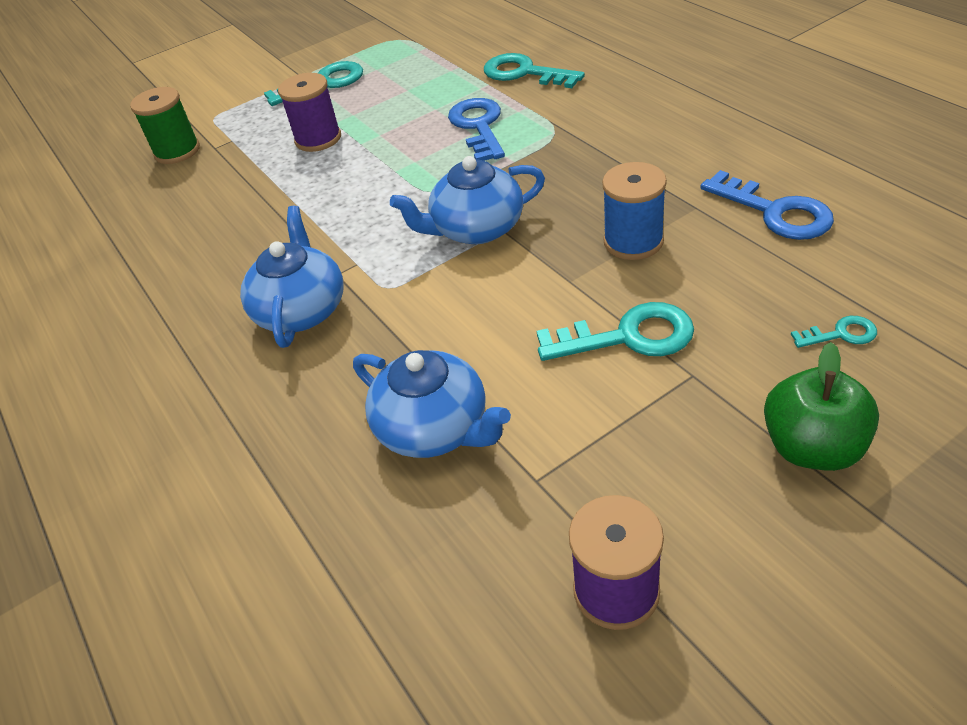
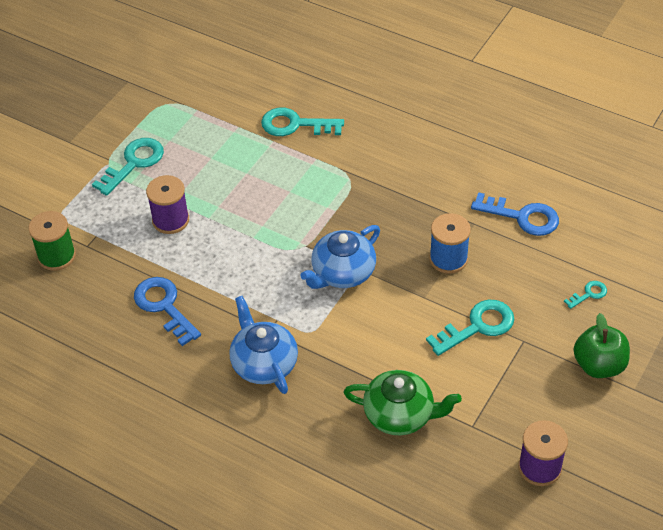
camera: 30 degrees left, 5 degrees up
blue teapot [353,350,511,458] -> green teapot [343,370,462,435]
blue key [448,98,505,161] -> blue key moved to [134,277,201,346]

